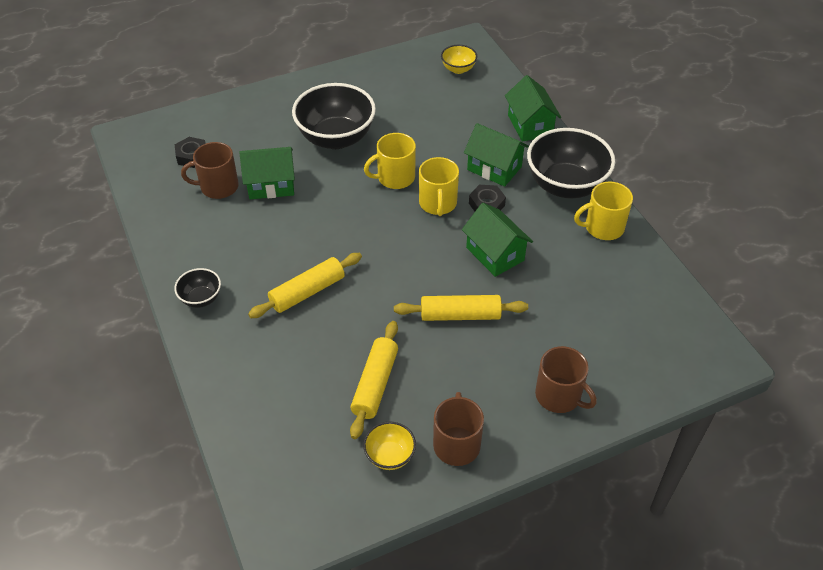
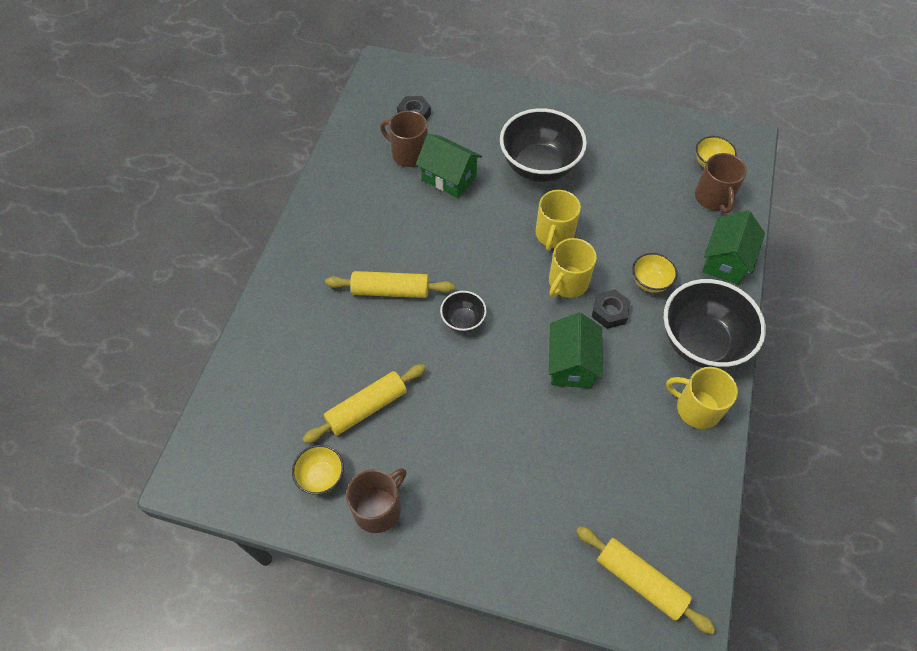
camera: 40 degrees right, 10 degrees up
black bowl [174,268,221,308] -> black bowl moved to [440,291,486,332]
yellow mug [364,133,416,189] -> yellow mug turned 90 degrees counterclockwise [536,190,581,251]
yellow rolling pin [394,295,528,321] -> yellow rolling pin moved to [576,526,716,634]
green house [464,123,529,187] -> yellow bowl [632,253,678,293]
brown mug [535,346,597,413] -> brown mug moved to [695,153,747,213]

